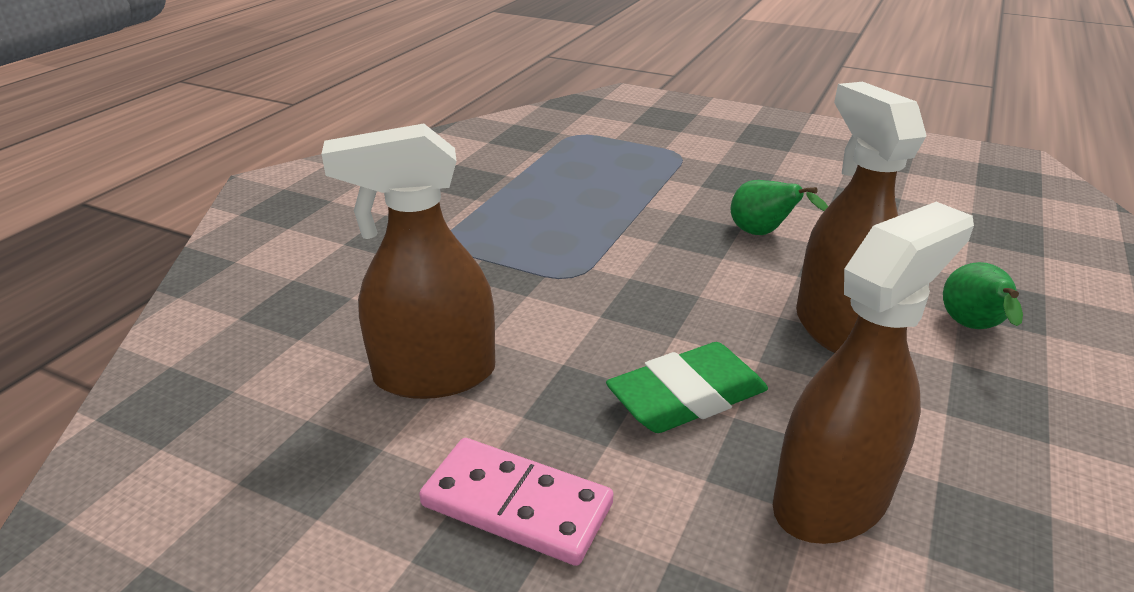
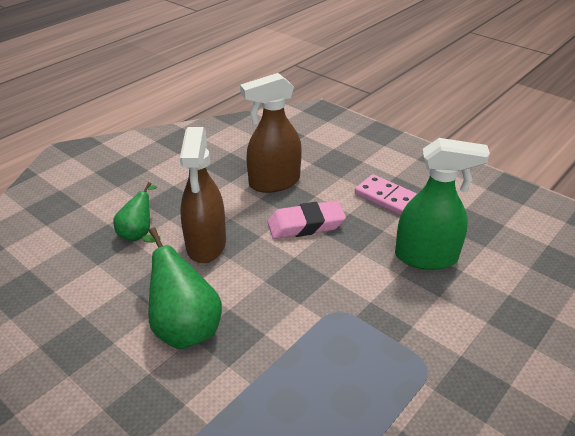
camera: 165 degrees left, 5 degrees up
brown spray bottle [322,124,495,399] -> green spray bottle [395,138,490,270]
green eraser [606,342,768,433] -> pink eraser [267,201,346,239]
green pear [731,180,828,235] -> green pear [142,227,222,349], size x1.68

